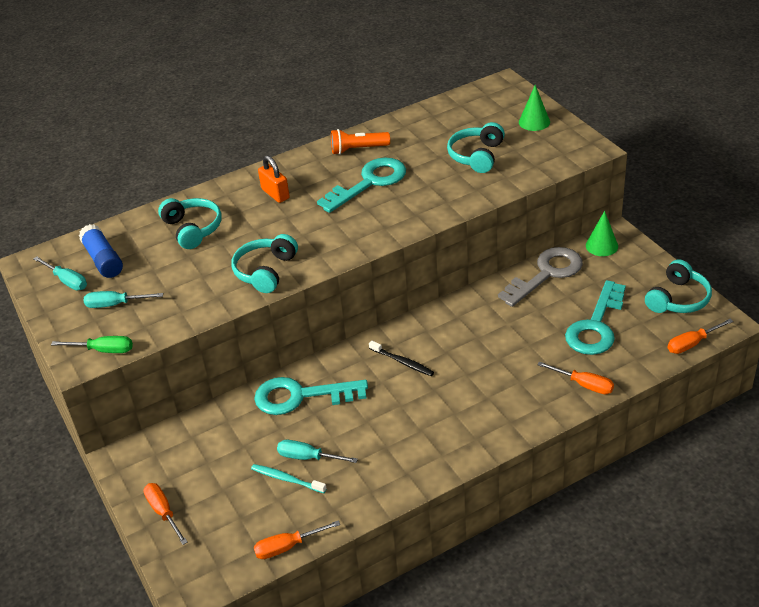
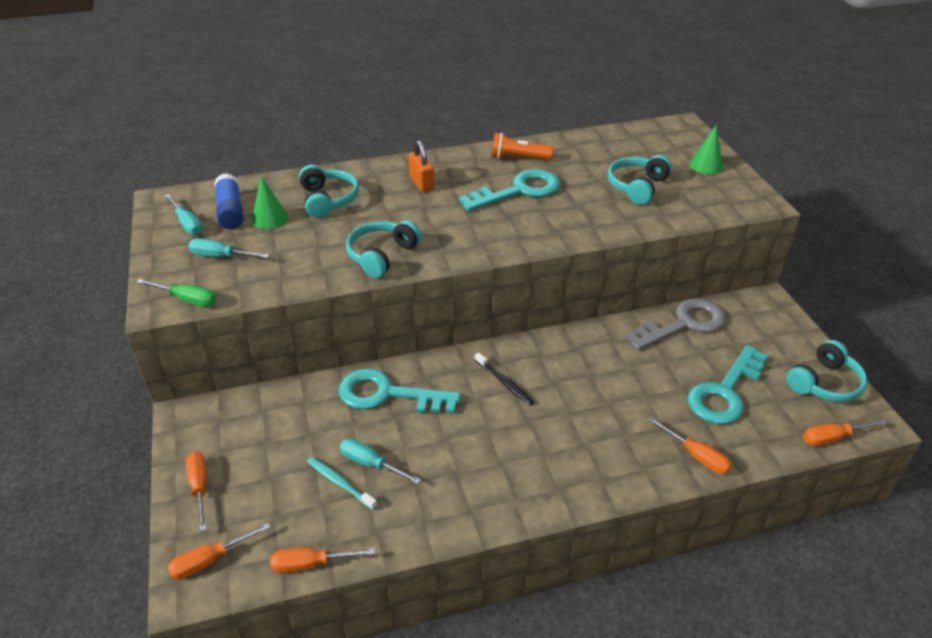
camera: 10 degrees right, 0 degrees up
green cone [586,211,618,256] -> green cone moved to [251,176,288,229]
none -> orange screwdriver [168,523,270,579]

